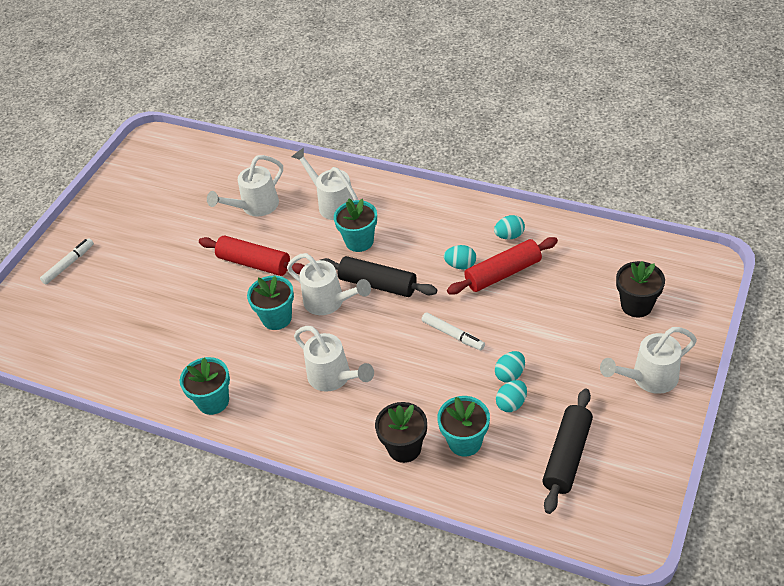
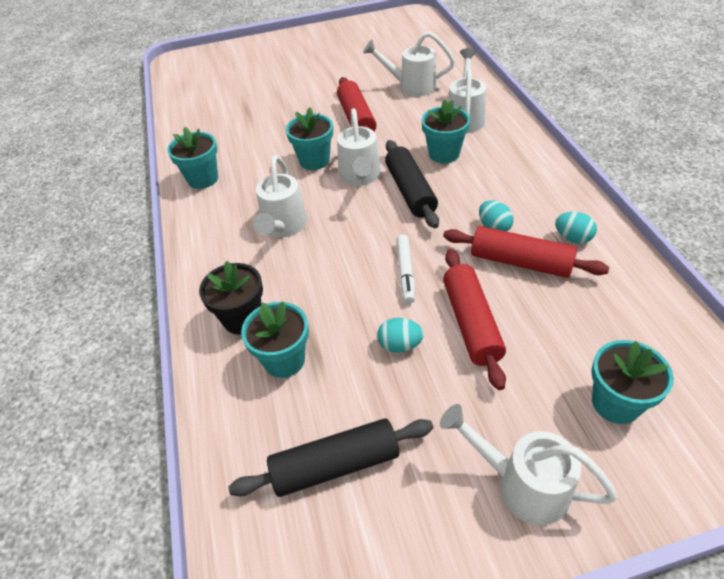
camera: 50 degrees right, 0 degrees up
white marker [40,238,94,284] -> none
turquoise egg [496,380,527,412] -> none
black flower pot [616,261,665,318] -> turquoise flower pot [591,340,674,424]
none -> red rolling pin [443,249,506,390]

